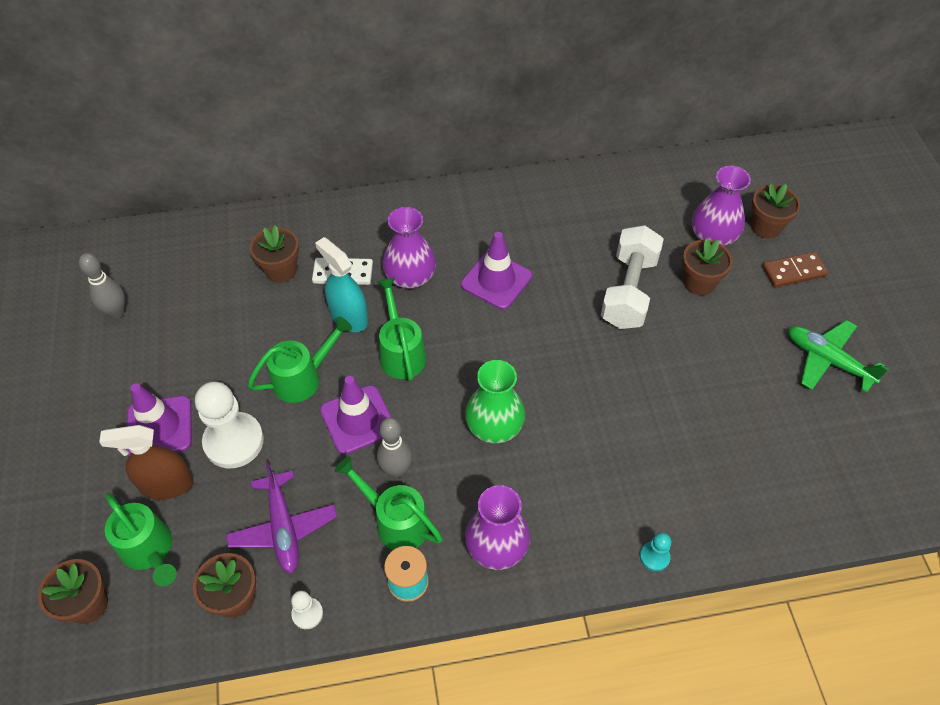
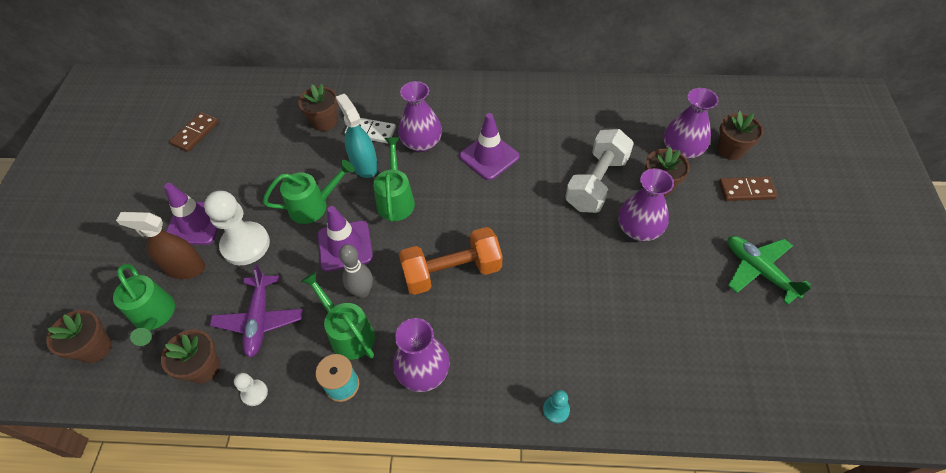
camera: 15 degrees right, 0 degrees up
grey bowling pin [79,253,125,319] -> brown domino [169,112,219,152]
green vase [465,360,525,443] -> orange dumbbell [399,227,502,295]
none -> purple vase [618,168,674,241]

